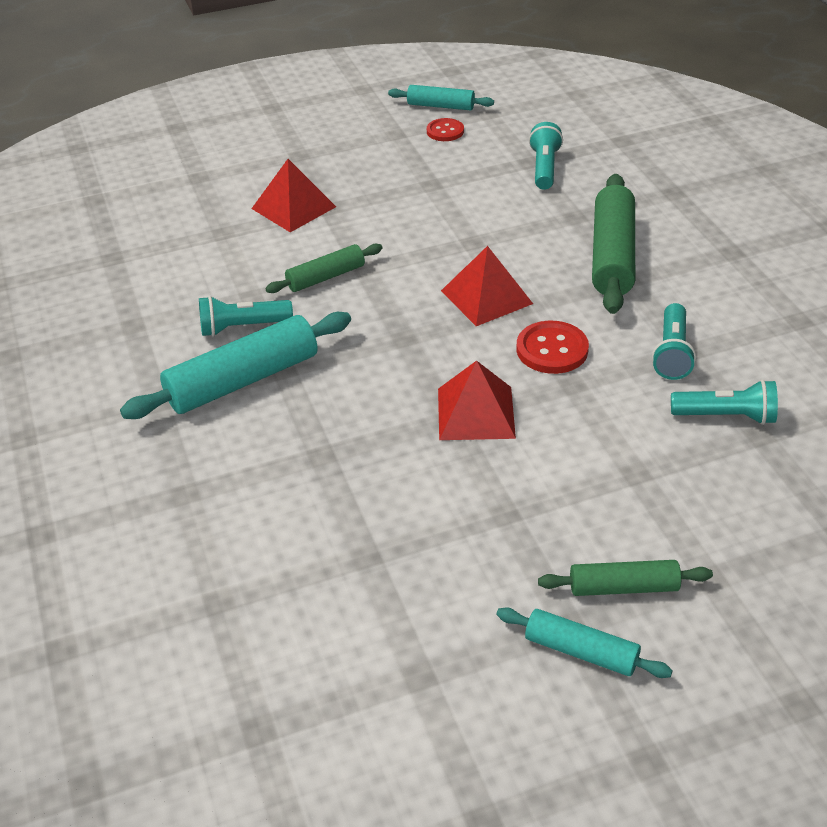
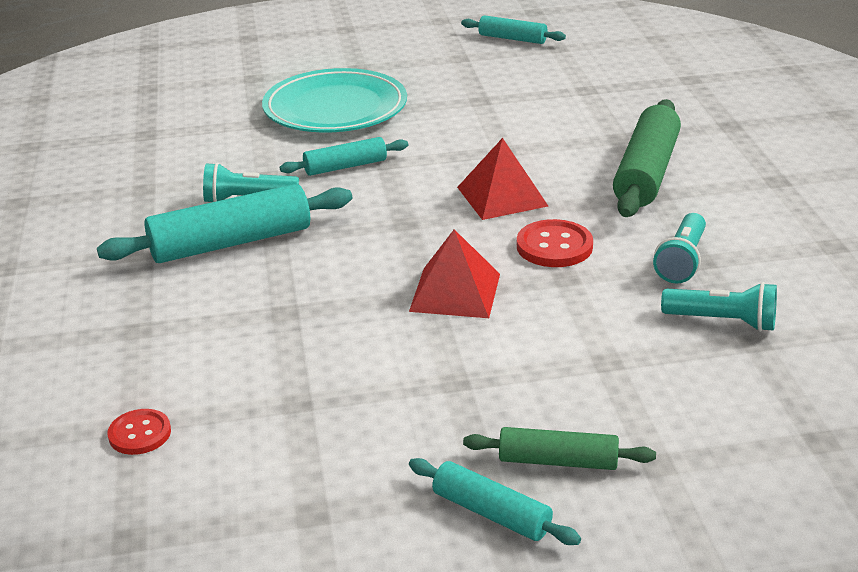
camera: 10 degrees right, 10 degrees down
red pyramid [251,159,336,232] -> turquoise plate [262,68,407,133]
green rolling pin [265,244,382,293] -> turquoise rolling pin [280,137,408,176]
red button [427,118,464,141] -> red button moved to [107,409,171,455]
turquoise flashlight [529,122,563,190] -> none

